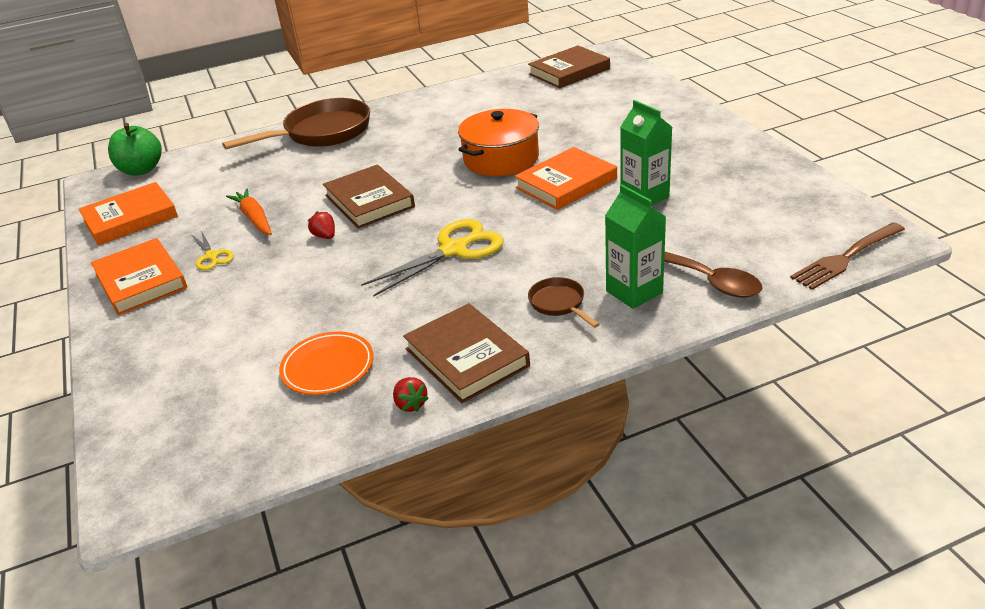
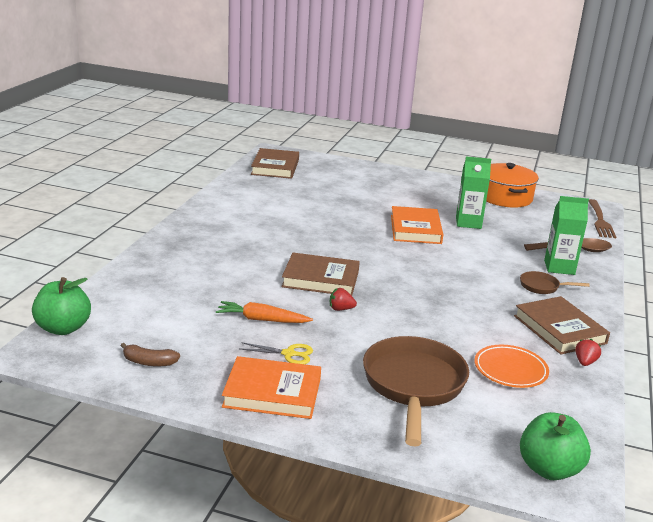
camera: 55 degrees left, 10 degrees down
orange book [79,182,178,245] -> brown banana [121,343,180,367]
brown pan [222,98,370,150] -> brown pan moved to [363,336,469,446]
yellow scissors [361,219,504,297] -> none
red strawberry [393,377,429,412] -> red strawberry turned 75 degrees counterclockwise [575,339,601,366]
brown book [403,303,530,403] -> brown book turned 60 degrees clockwise [514,296,610,355]
orange pot [458,109,539,176] -> orange pot moved to [486,163,539,208]
none -> green apple [520,412,591,480]

